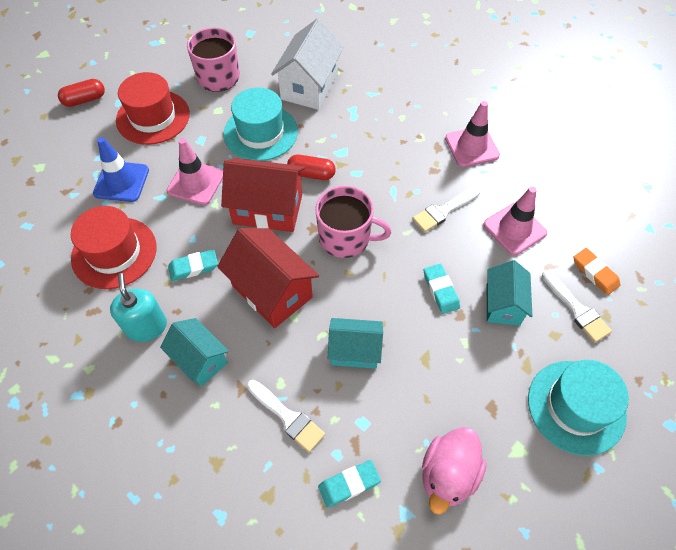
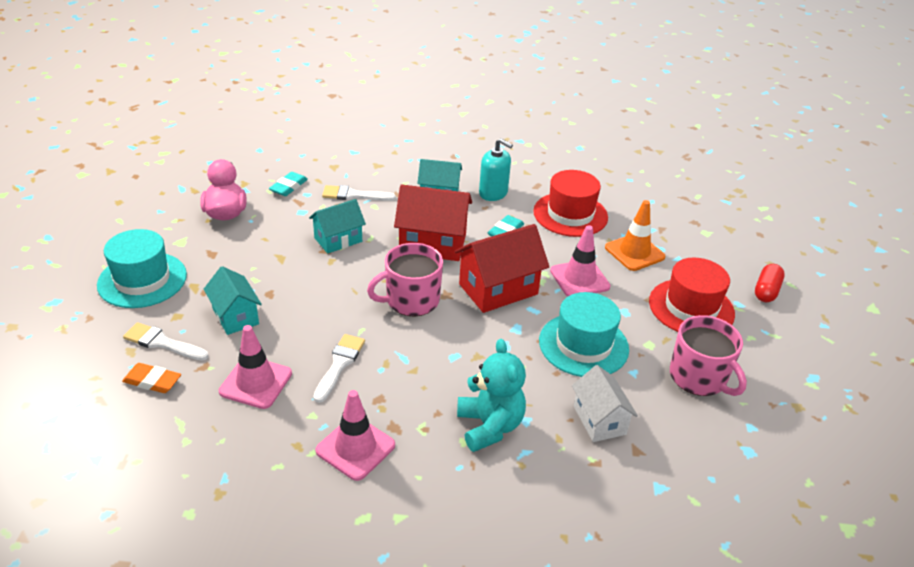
camera: 140 degrees right, 20 degrees down
blue traffic cone [93,137,149,202] -> orange traffic cone [605,200,666,271]
white house [271,18,344,110] -> white house [572,365,638,442], size x0.64
red capsule [287,155,336,180] -> none
turquoise eraser [424,264,460,314] -> none
none -> turquoise teddy bear [457,339,526,452]

